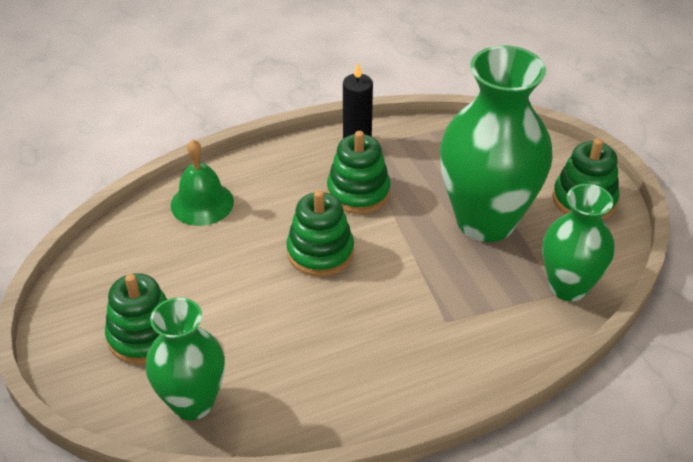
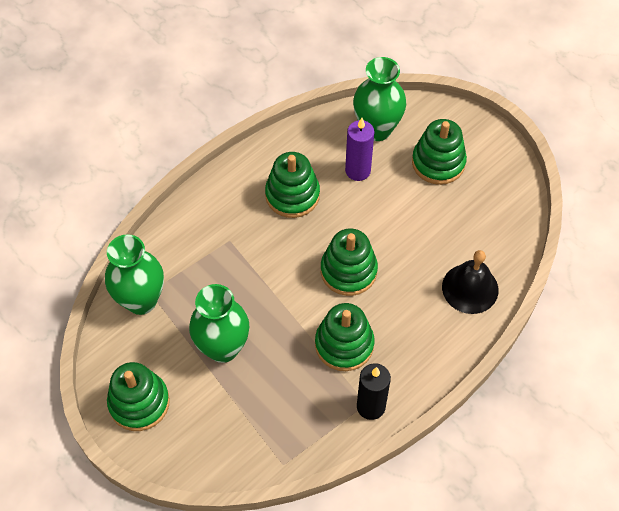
camera: 160 degrees right, 15 degrees up
green bell [171,139,234,226] -> black bell [442,250,498,314]
green vase [440,45,553,242] -> green vase [189,284,249,363], size x0.61
none -> green stacking toy [265,152,320,218]
none -> purple candle [345,118,374,181]

